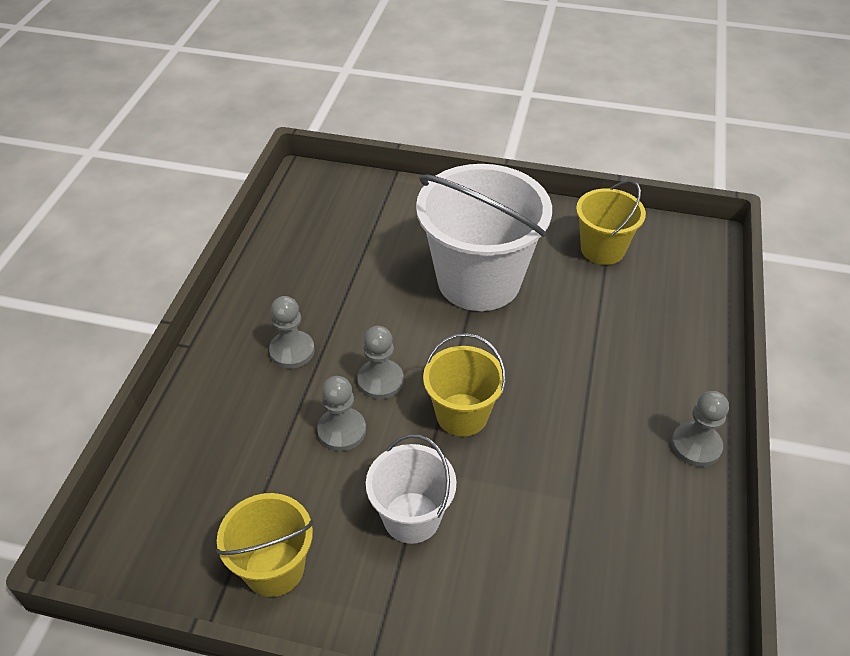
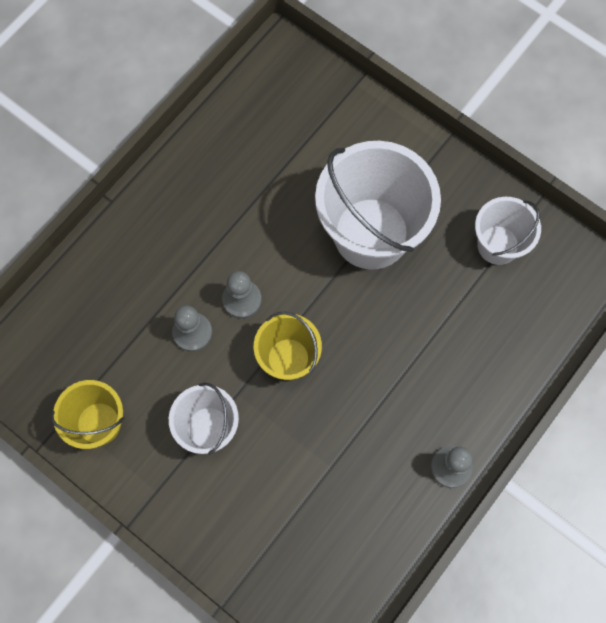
camera: 25 degrees right, 25 degrees up
grey pawn [269,296,315,369] -> none
yellow bucket [576,180,646,265] -> white bucket [475,197,541,265]

